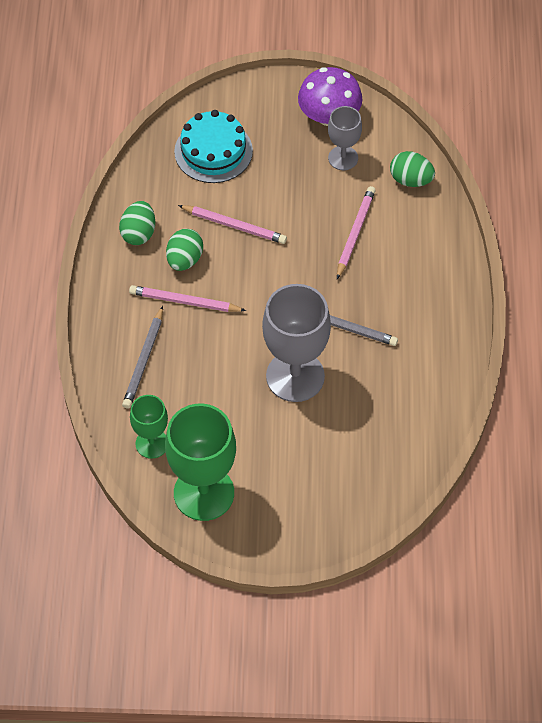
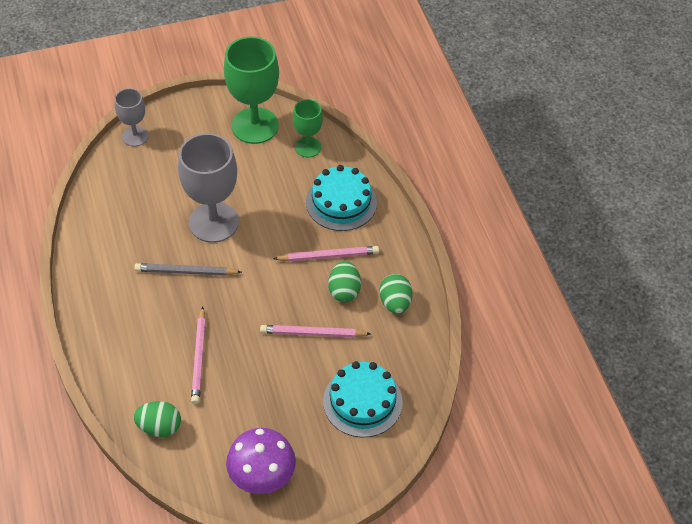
camera: 160 degrees right, 5 degrees down
grey pencil [122,306,163,409] -> turquoise cake [306,165,377,231]
grey goblet [328,106,362,170] -> grey goblet moved to [115,88,149,146]

